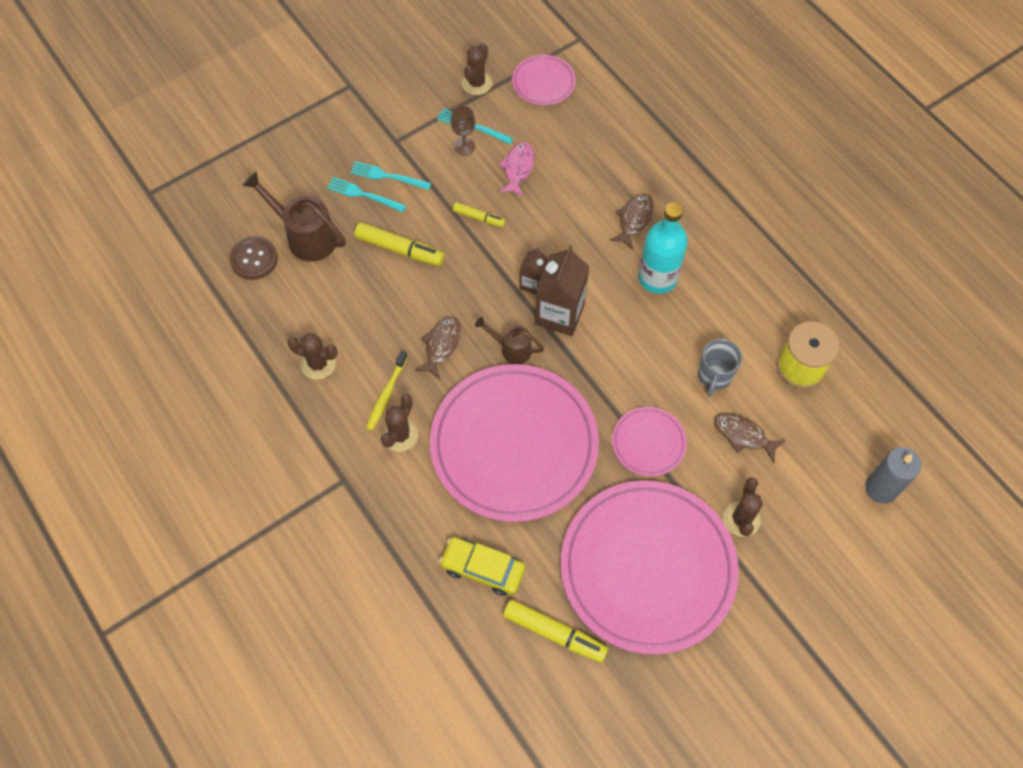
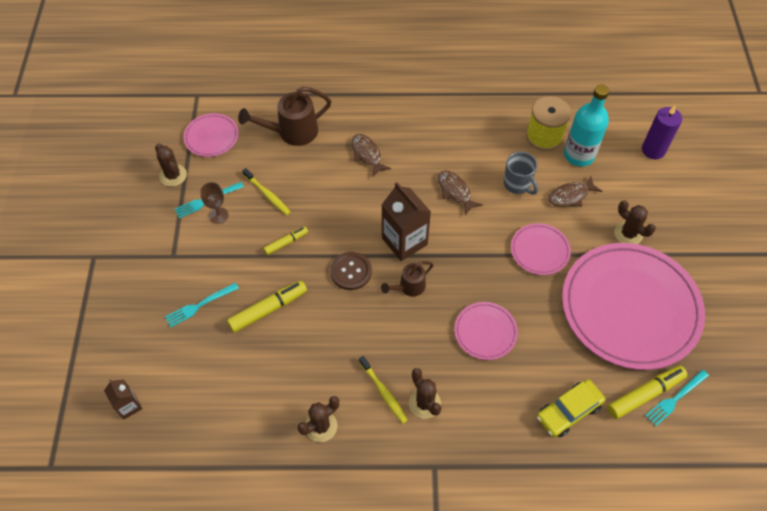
camera: 55 degrees left, 5 degrees down
brown button [229,236,278,280] -> brown button moved to [330,252,372,290]
brown watering can [243,171,346,262] -> brown watering can moved to [238,87,331,146]
turquoise fork [350,161,431,190] -> turquoise fork moved to [645,370,709,426]
brown fish [415,316,461,380] -> brown fish moved to [438,171,483,215]
pink plate [430,364,599,522] -> pink plate [454,302,518,360], size x0.44
pink fish [499,142,534,197] -> yellow toothbrush [242,168,291,215]
brown carton [520,247,548,295] -> brown carton moved to [104,379,142,420]
turquoise bottle [639,202,688,294] -> turquoise bottle moved to [564,84,609,167]
grey candle [865,447,922,504] -> purple candle [642,106,682,159]

